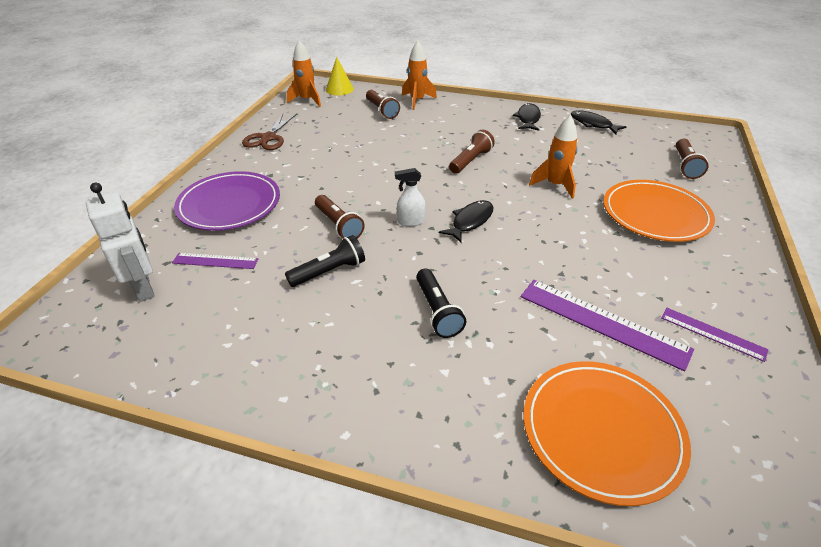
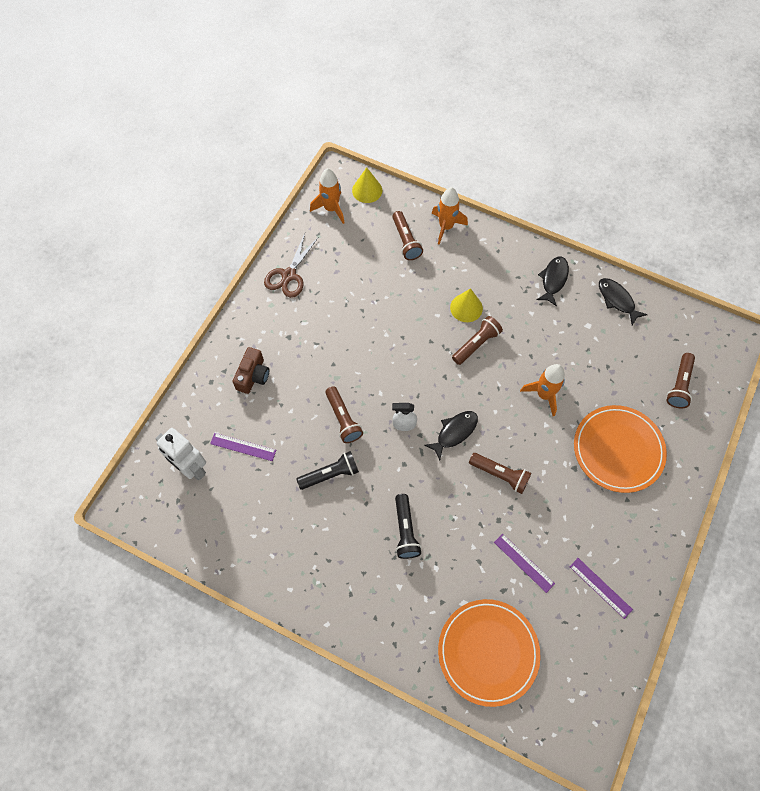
camera: 10 degrees right, 25 degrees up
white robot [86,183,154,302] -> white robot turned 150 degrees clockwise [155,428,206,480]
purple plate [174,171,280,231] -> brown camera [233,347,269,394]
purple ruler [521,280,694,372] -> purple ruler [494,533,555,593], size x0.57
none -> yellow cone [450,288,483,322]
none -> brown flashlight [469,453,531,494]

